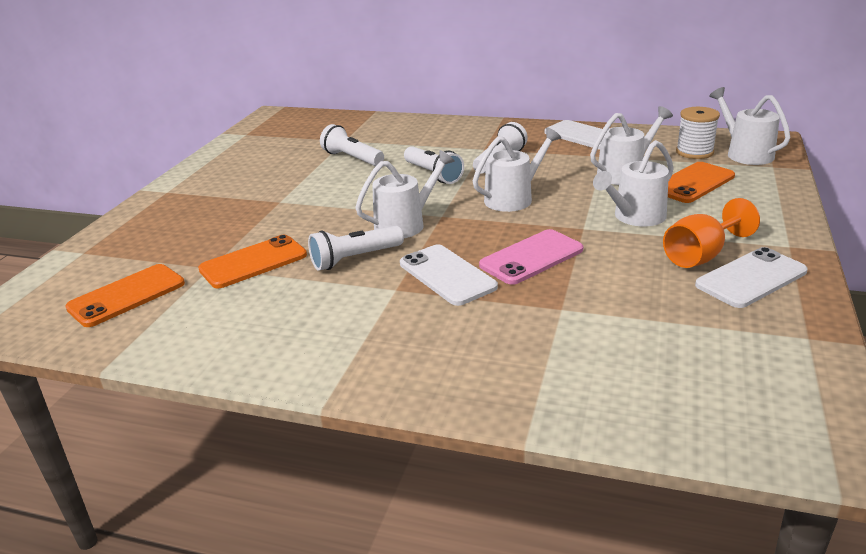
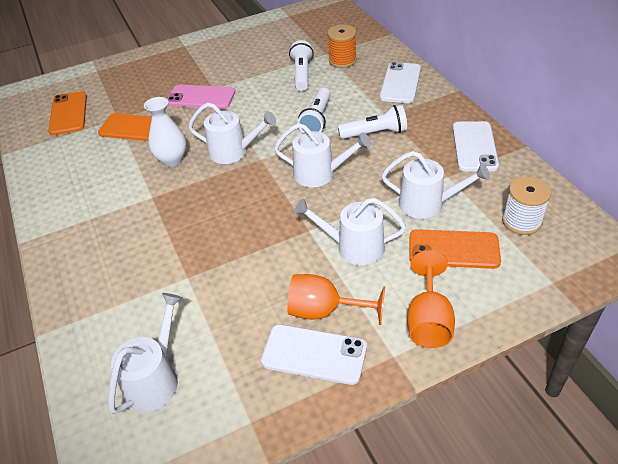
camera: 50 degrees right, 15 degrees up
orange phone [65,264,185,327] -> orange phone turned 75 degrees clockwise [48,91,87,135]
white flashlight [308,226,404,271] -> white vase [144,97,187,167]
white phone [400,244,498,306] -> white phone moved to [380,62,421,103]
pink phone [479,229,583,285] -> pink phone moved to [167,85,235,109]
white watering can [709,87,791,165] -> white watering can moved to [108,293,182,414]
none -> orange spool [327,24,357,68]
none -> orange goblet [407,250,455,348]

